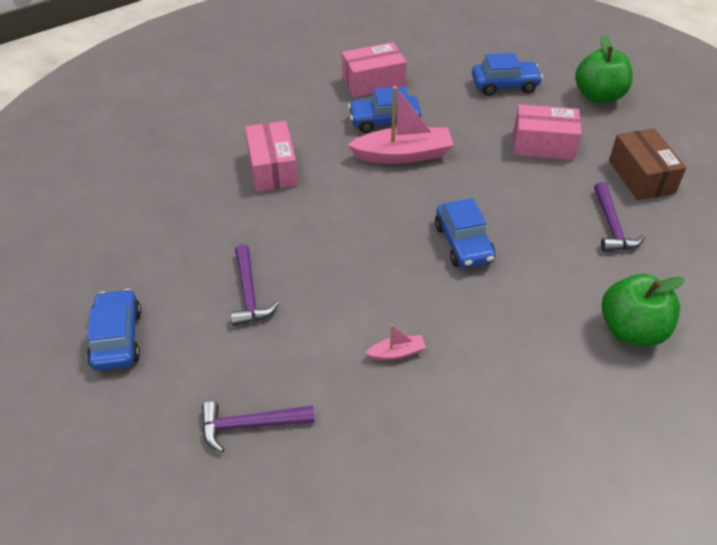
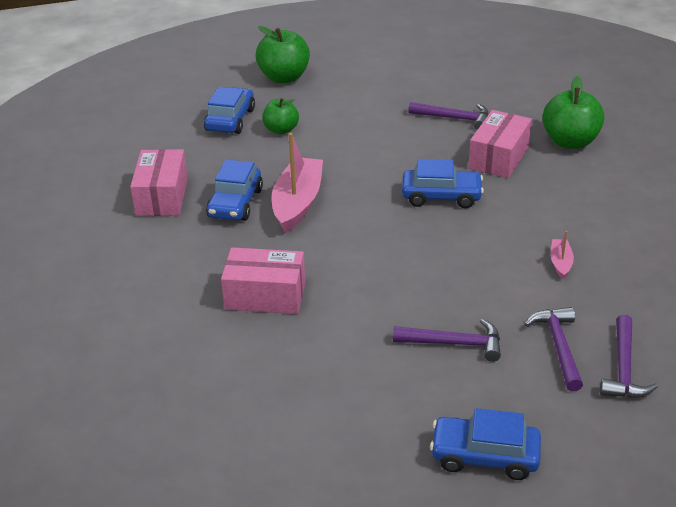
camera: 70 degrees left, 10 degrees down
pink box [513,104,582,160] -> pink box moved to [468,110,532,178]
brown box [609,128,686,200] -> none
none -> green apple [262,98,299,134]
none -> purple hammer [524,307,583,391]

